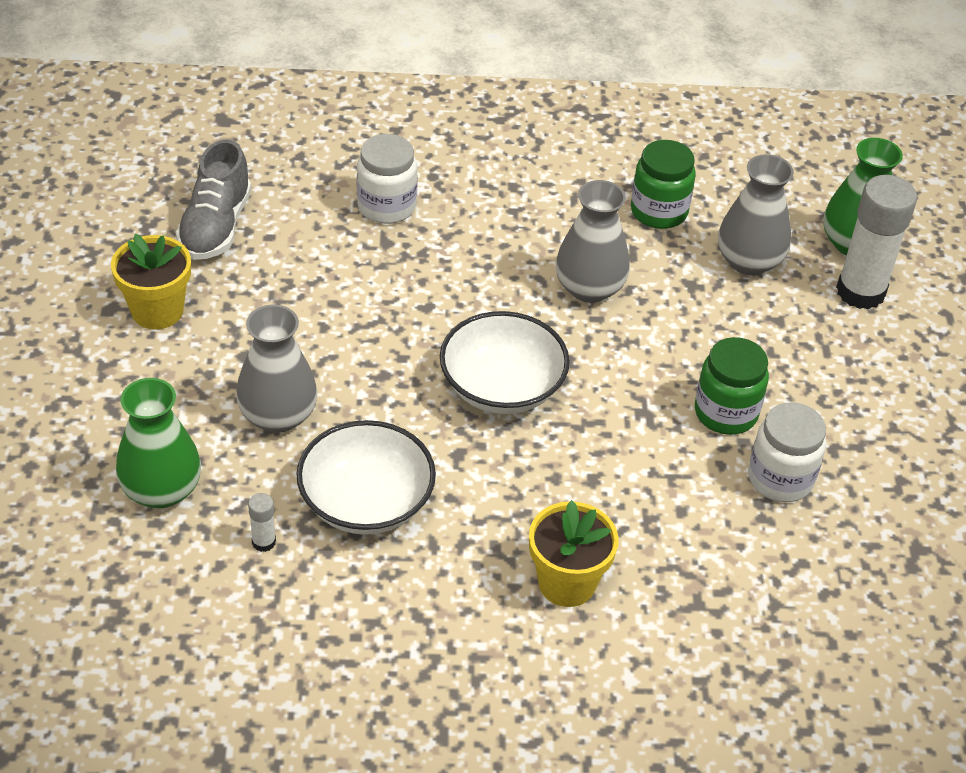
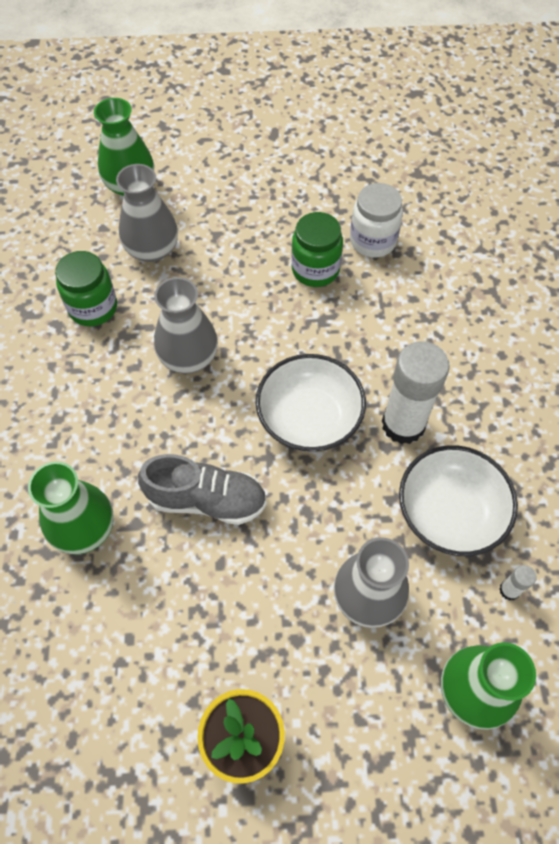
camera: 90 degrees left, 15 degrees up
grey shoe [176,139,252,260] -> grey shoe moved to [138,454,267,525]
white jar [357,134,417,224] -> green vase [28,461,114,554]
yellow flower pot [529,500,619,607] -> none
white glue stick [836,175,917,310] -> white glue stick moved to [382,341,450,444]

